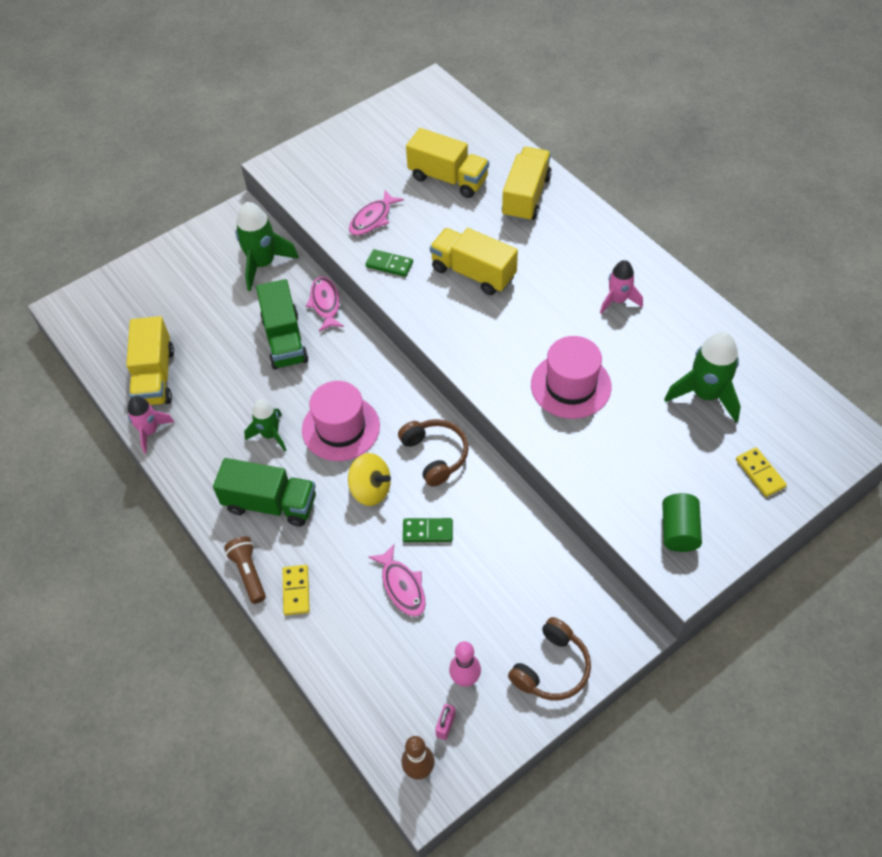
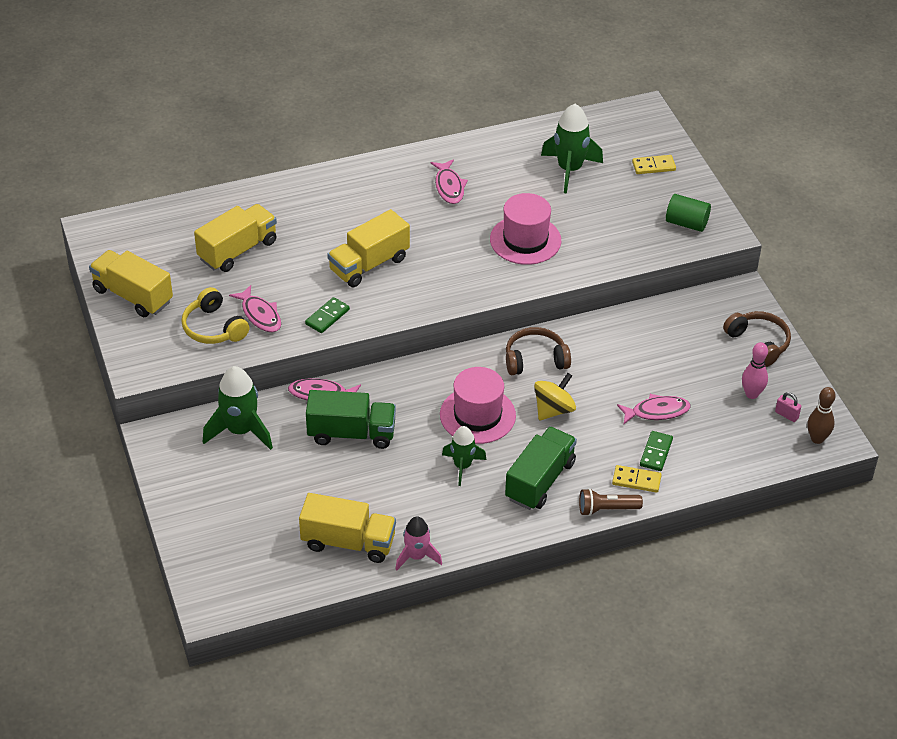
camera: 75 degrees left, 10 degrees down
green domino [403,518,453,542] -> green domino moved to [640,431,673,471]
yellow truck [502,147,552,222] -> yellow truck moved to [89,250,173,317]
pink rocket [600,260,643,314] -> pink fish [430,159,468,204]
none -> yellow headphones [181,287,250,344]

